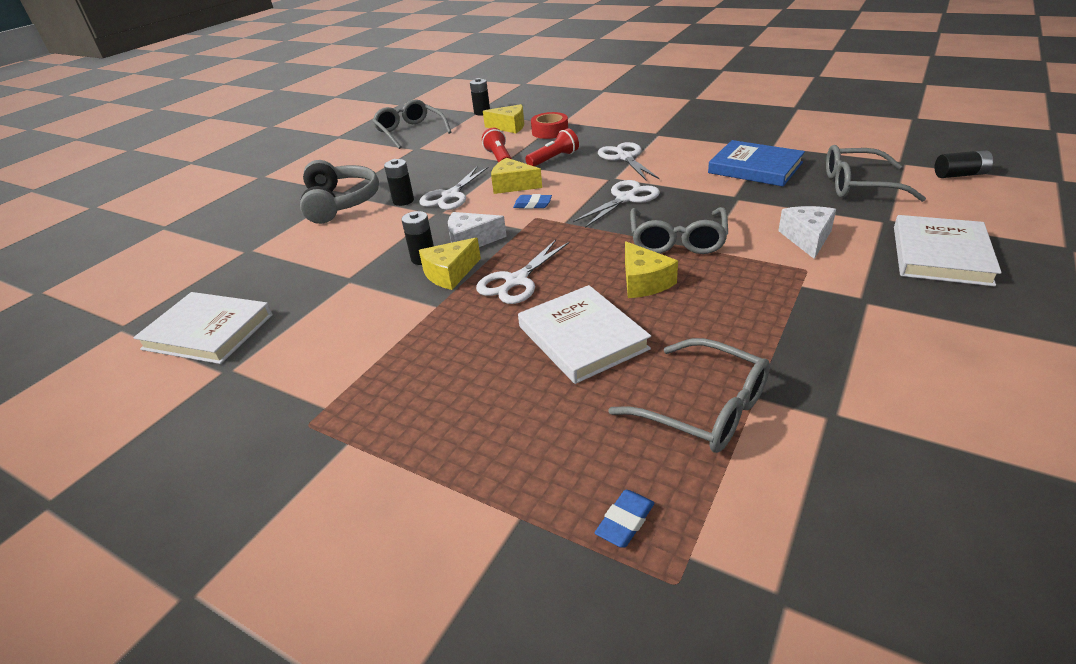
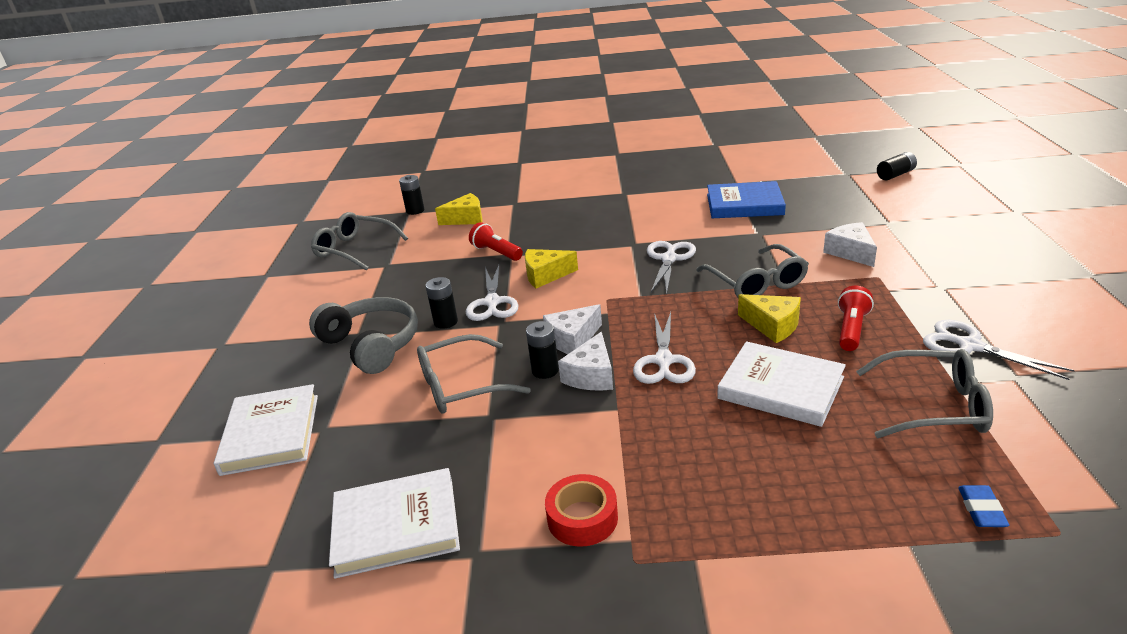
camera: 30 degrees left, 5 degrees down
yellow cheese [419,238,481,290] -> white cheese [558,332,613,391]
blue eraser [513,194,552,209] -> none
red flashlight [525,128,579,166] -> red flashlight moved to [838,286,874,351]
red tape [531,112,568,139] -> red tape moved to [545,474,618,547]
white scissors [598,142,660,181] -> white scissors moved to [923,320,1075,380]
grey glasses [826,145,926,202] -> grey glasses moved to [417,334,531,414]
white book [894,215,1002,286] -> white book moved to [214,384,318,476]

